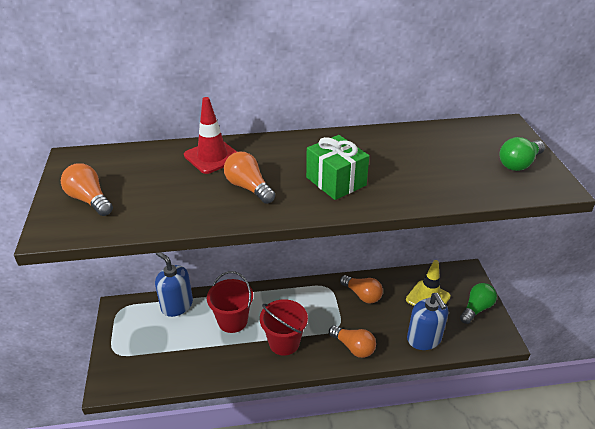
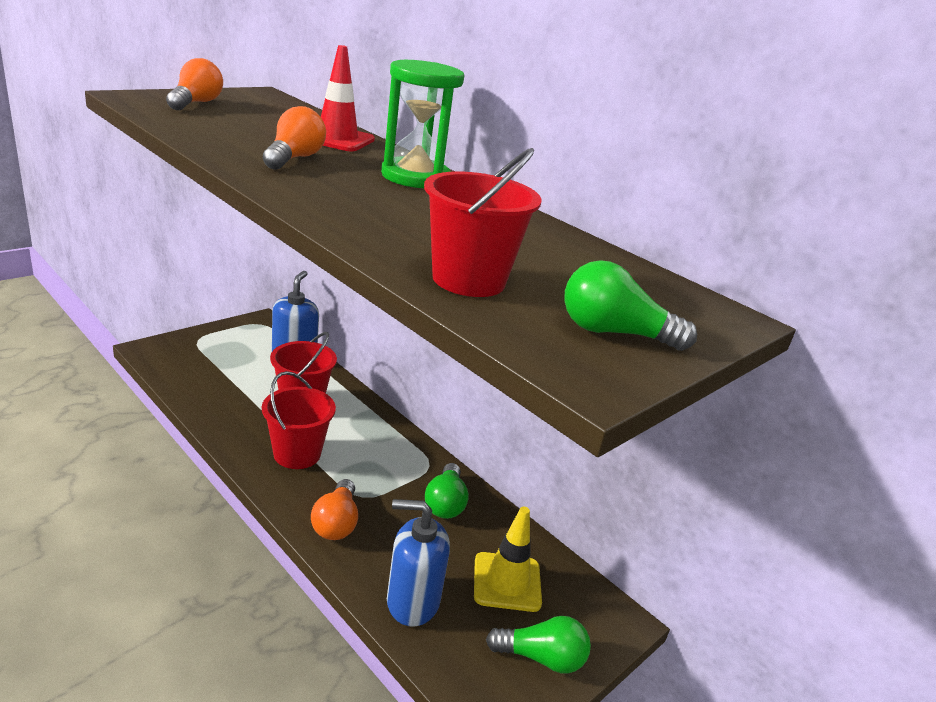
camera: 50 degrees right, 10 degrees down
green gift [306,135,369,200] -> none
orange light bulb [340,275,383,303] -> green light bulb [425,463,469,519]
blue soap dispenser [407,293,448,350] -> blue soap dispenser turned 60 degrees clockwise [387,499,450,627]
none -> green hourglass [381,60,464,188]
none -> red bucket [424,148,542,297]

